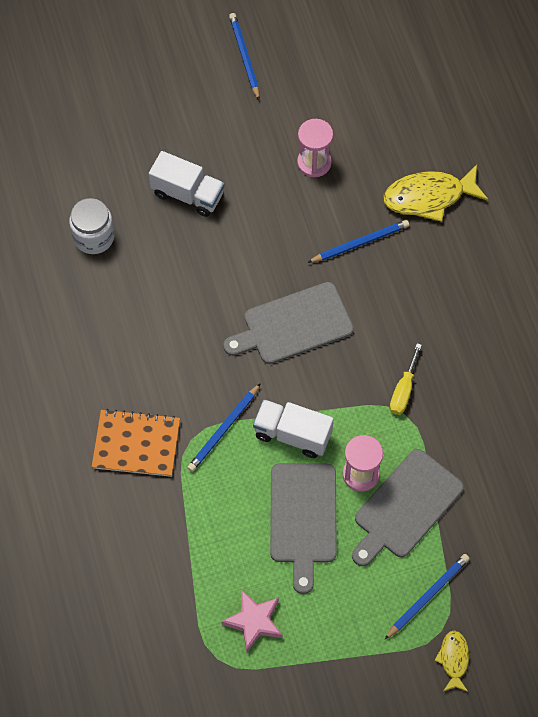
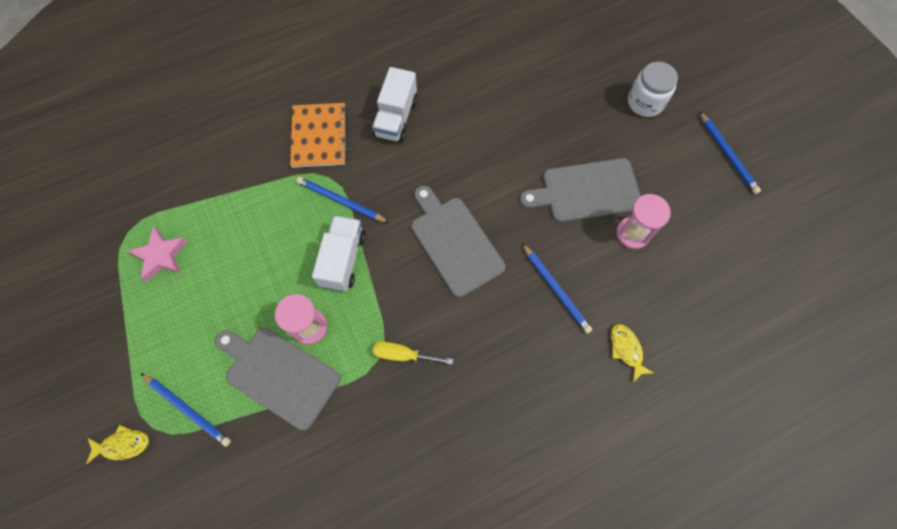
camera: 80 degrees right, 5 degrees up
white jar [69,198,115,254] -> white jar moved to [628,62,678,117]
white truck [149,151,224,217] -> white truck moved to [372,67,418,142]
blue pencil [229,13,260,100] -> blue pencil turned 90 degrees clockwise [699,111,761,194]
grey cutting board [270,463,337,594] -> grey cutting board moved to [520,158,641,222]
yellow fish [383,165,488,222] -> yellow fish [611,324,654,383], size x0.54

